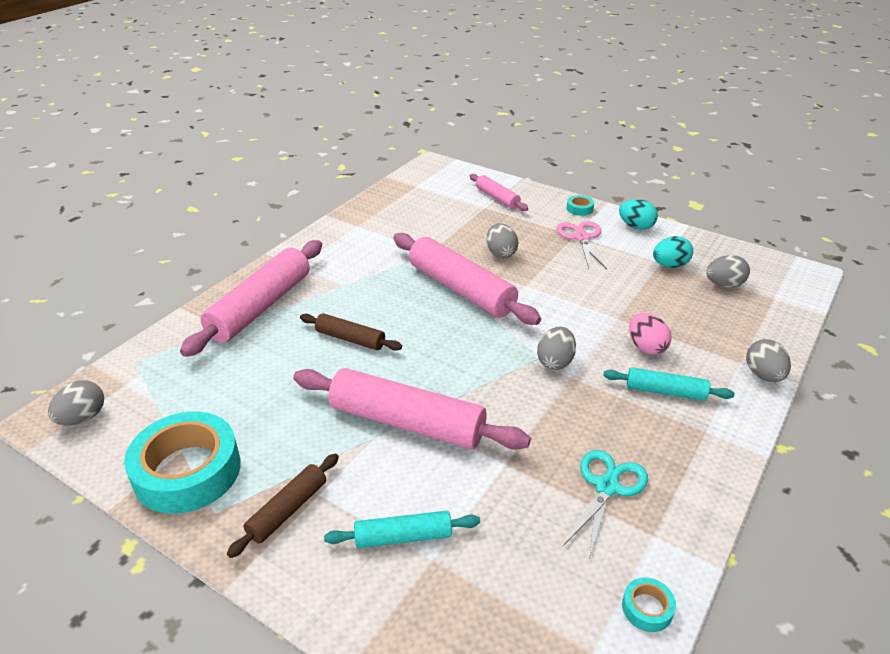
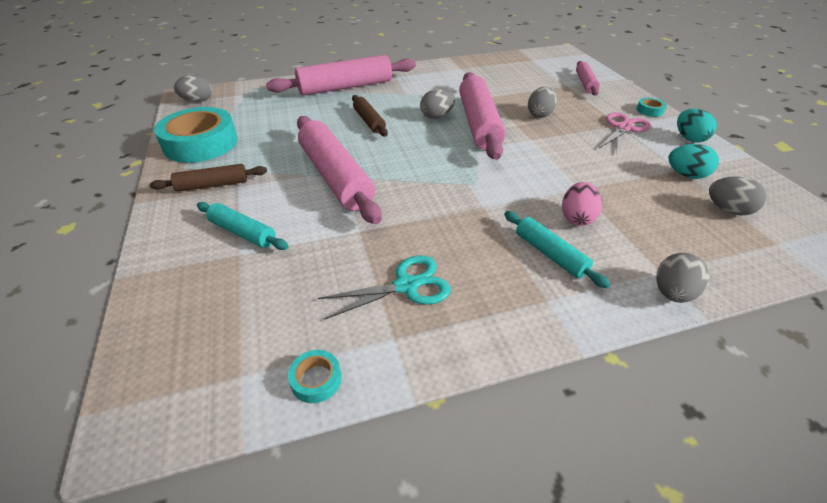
camera: 40 degrees right, 5 degrees up
grey egg [537,327,576,370] -> grey egg moved to [420,89,455,119]

